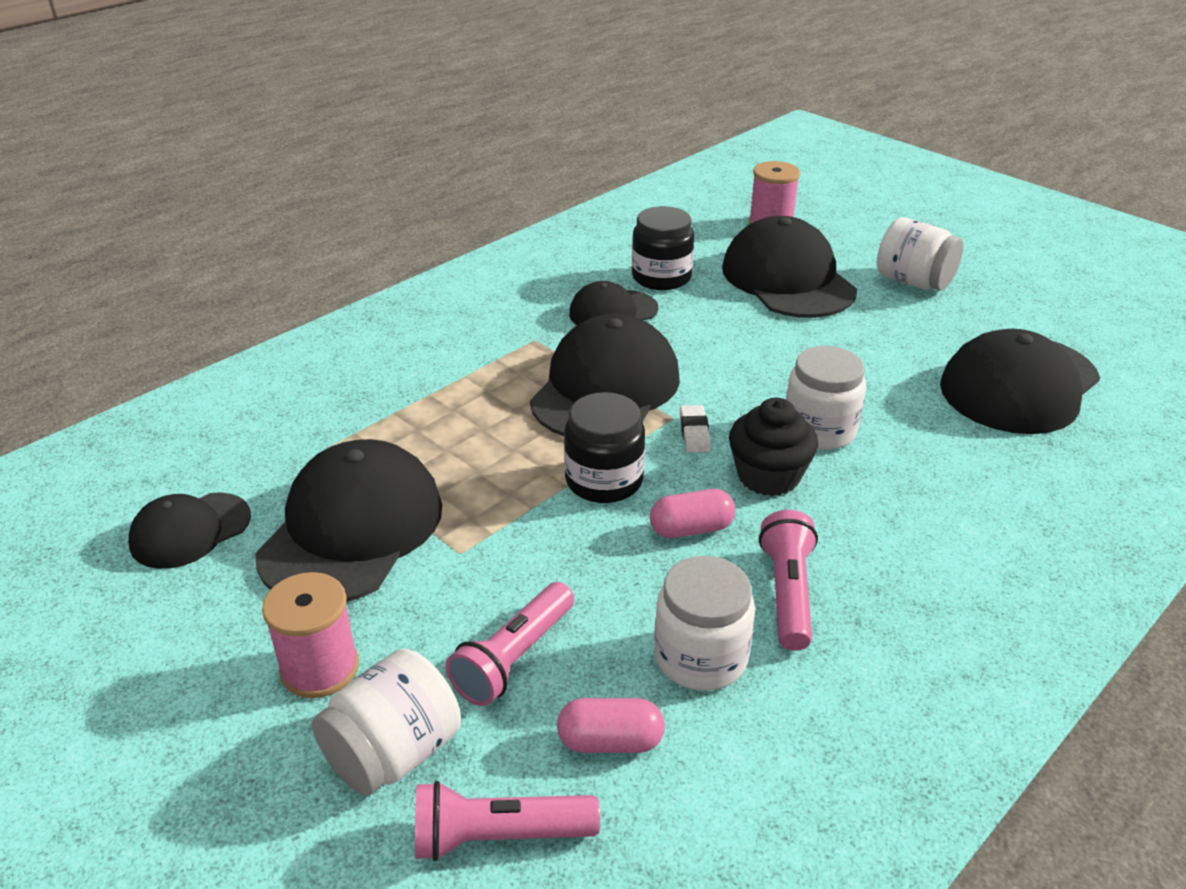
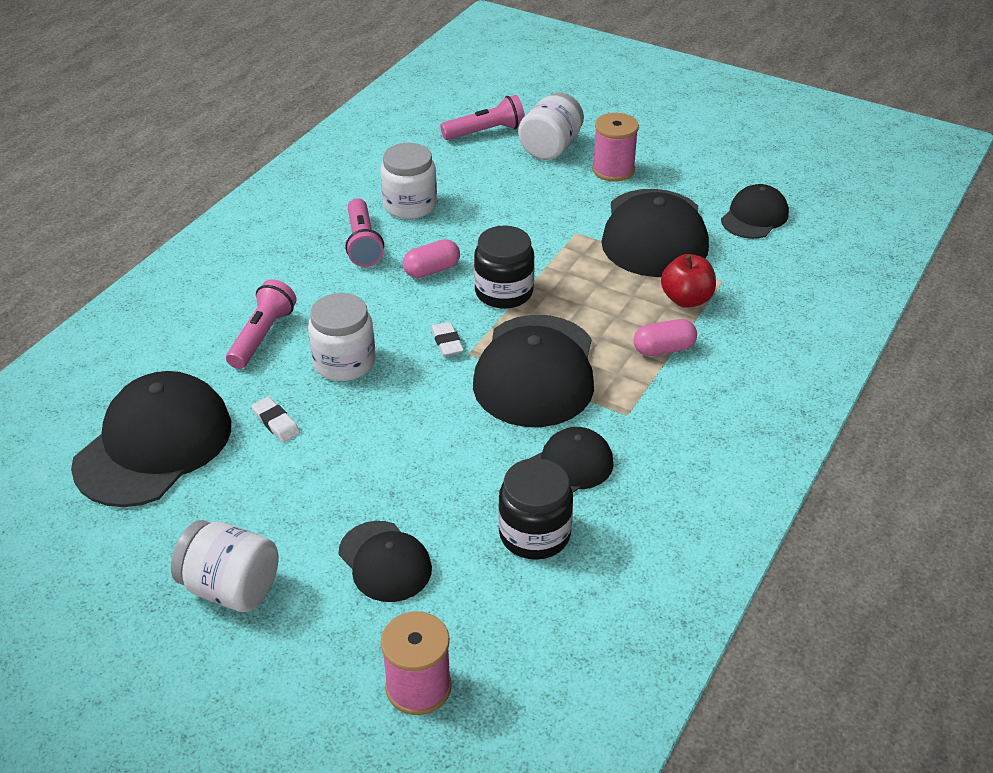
camera: 165 degrees right, 5 degrees up
pink flashlight [446,582,574,706] -> pink flashlight moved to [226,279,297,369]
pink capsule [557,698,665,753] -> pink capsule moved to [633,319,697,356]
black cap [722,216,857,318] -> black cap [339,521,432,602], size x0.56
black cupcake [729,398,818,496] -> none
none -> white eraser [251,397,300,442]
none -> red apple [661,254,716,308]

